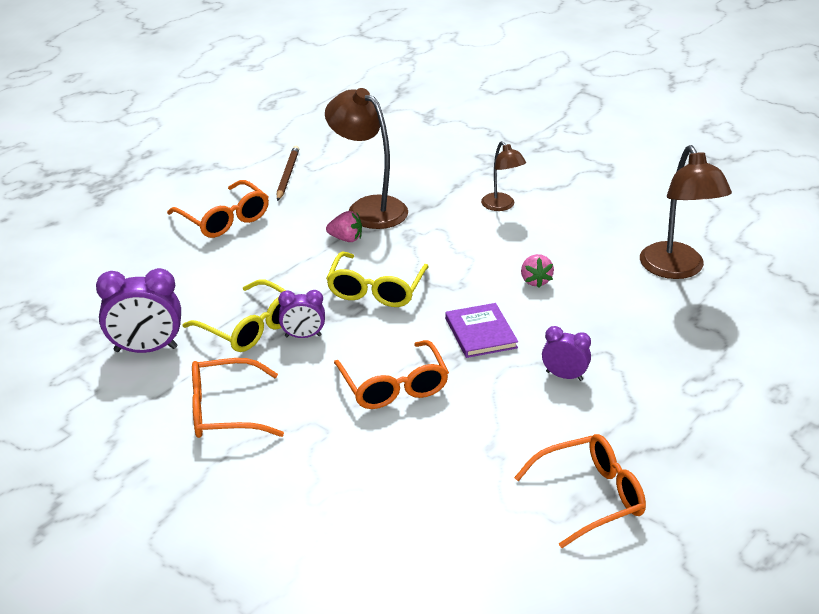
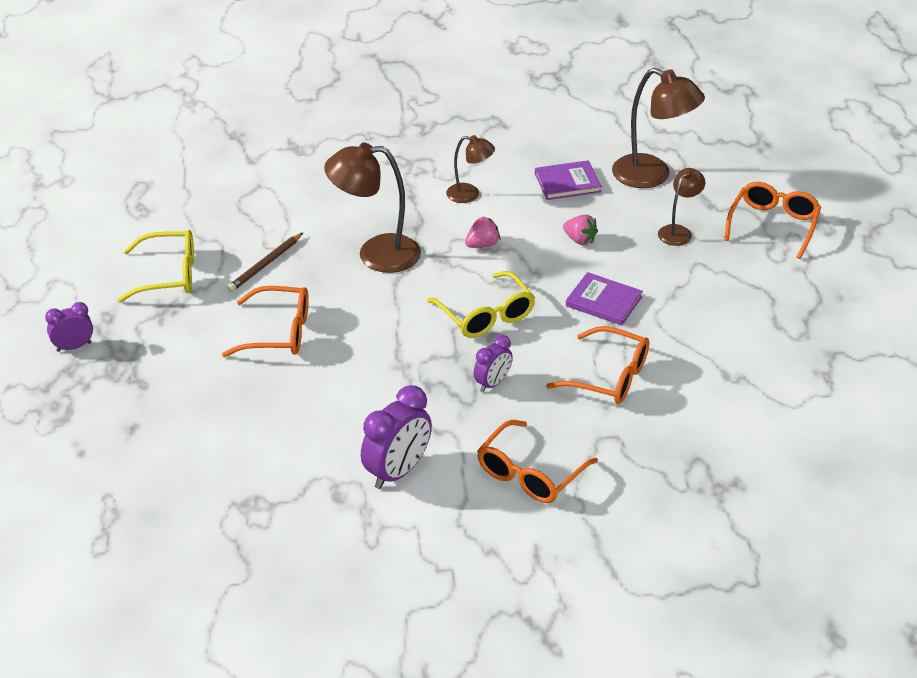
camera: 45 degrees left, 5 degrees up
yellow glasses [183,280,286,352] -> yellow glasses moved to [118,230,194,303]
brown pencil [277,146,299,201] -> brown pencil turned 105 degrees counterclockwise [227,233,303,292]
pink strawberry [326,211,362,242] -> pink strawberry moved to [465,217,500,248]
orange glasses [514,434,646,548] -> orange glasses moved to [724,182,821,259]
purple clock [542,326,591,381] -> purple clock moved to [45,302,93,352]
none -> purple book [535,160,602,200]
none -> brown lamp [658,168,705,246]

